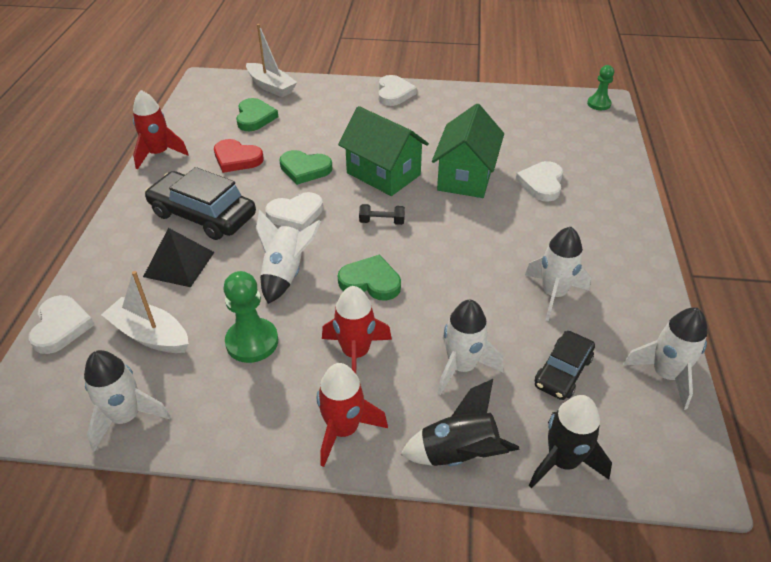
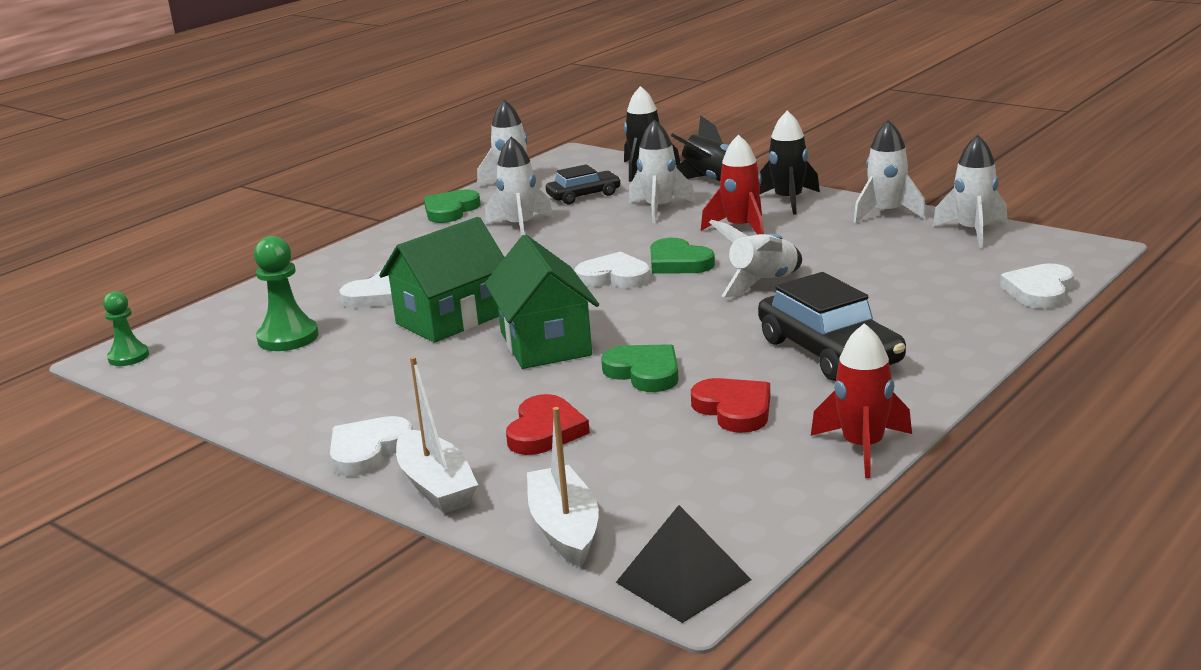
camera: 145 degrees left, 20 degrees down
white boat [101,271,189,353] -> white boat moved to [396,356,478,513]
black pyramid [143,228,215,287] -> black pyramid moved to [616,505,752,623]
green pawn [223,271,278,363] -> green pawn moved to [254,236,318,351]
green heart [236,98,278,131] -> green heart moved to [424,189,481,223]
white heart [265,192,323,231] -> white heart moved to [575,252,651,288]
red rocket [317,363,388,467] -> black rocket [760,111,820,215]
black dumbbell [359,204,405,225] -> none
none -> red heart [506,394,590,455]
none -> white rocket [853,120,927,224]

